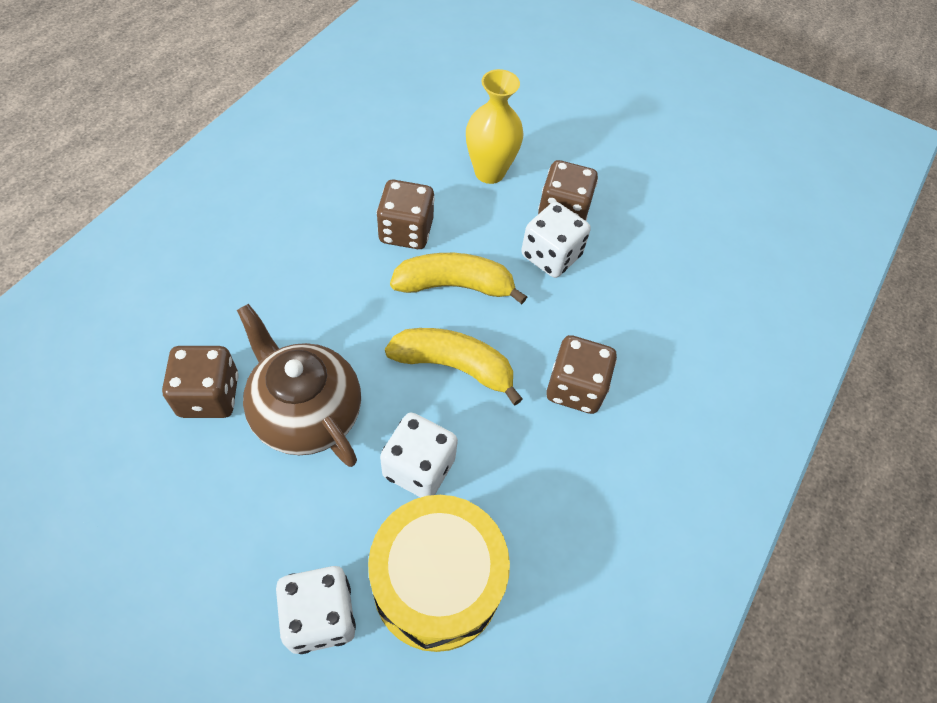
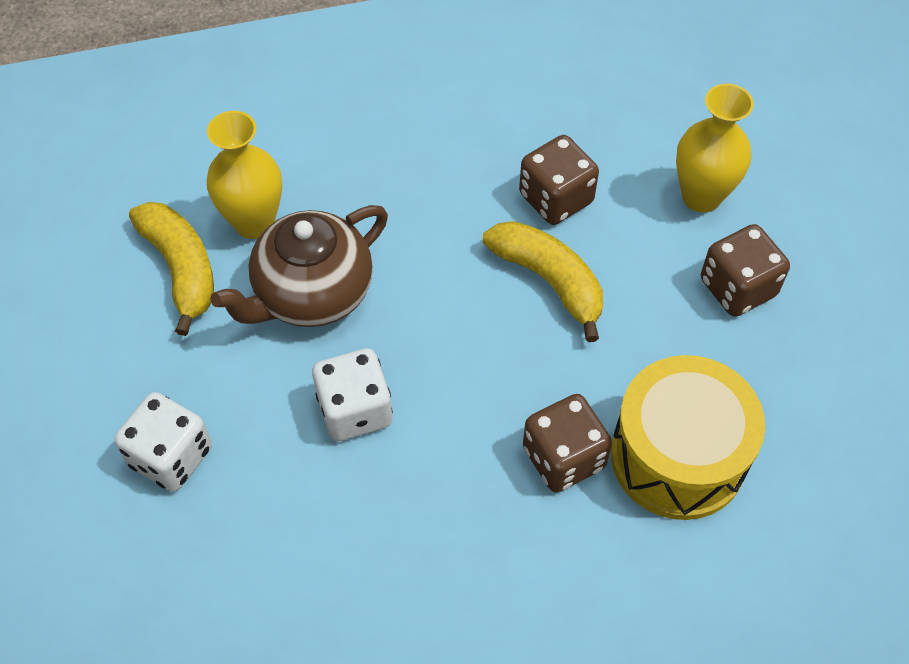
camera: 50 degrees right, 0 degrees up
brown dice [162,346,239,418] -> yellow vase [207,111,282,239]
brown teapot [237,304,361,467] -> brown teapot turned 135 degrees counterclockwise [211,205,388,327]
yellow drum [368,495,510,652] -> yellow drum moved to [611,355,765,520]
yellow banana [385,328,523,405] -> yellow banana moved to [129,202,214,336]
white dice [521,202,591,278] -> none

